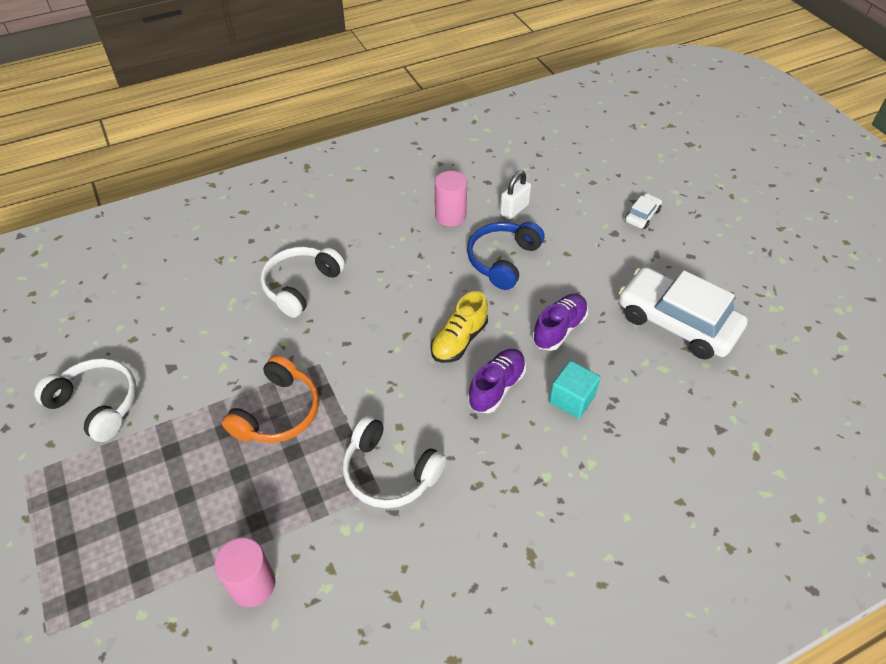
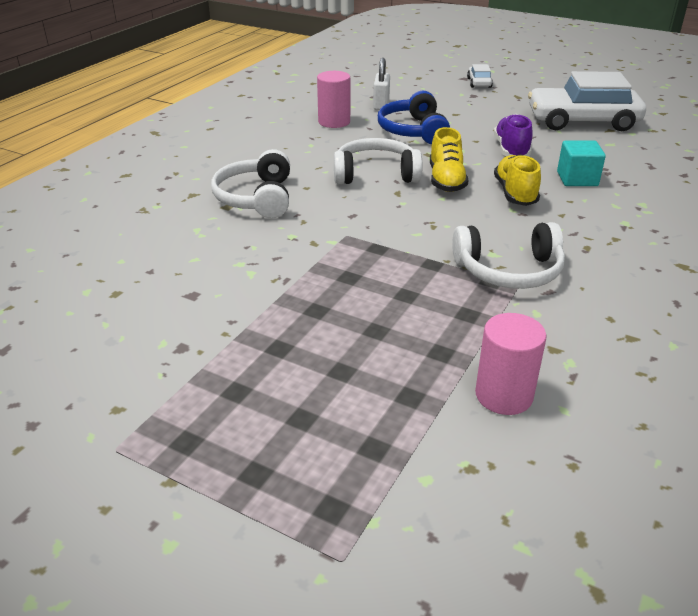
camera: 35 degrees left, 15 degrees down
white headphones [34,358,137,442] -> white headphones moved to [334,138,422,184]
orange headphones [222,355,319,443] -> none
purple shoe [468,349,526,413] -> yellow shoe [494,154,541,206]

